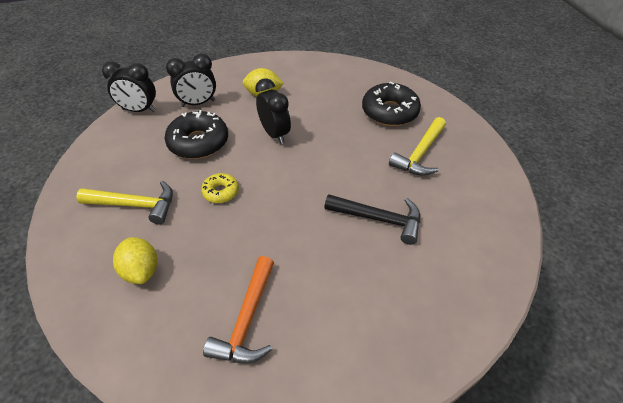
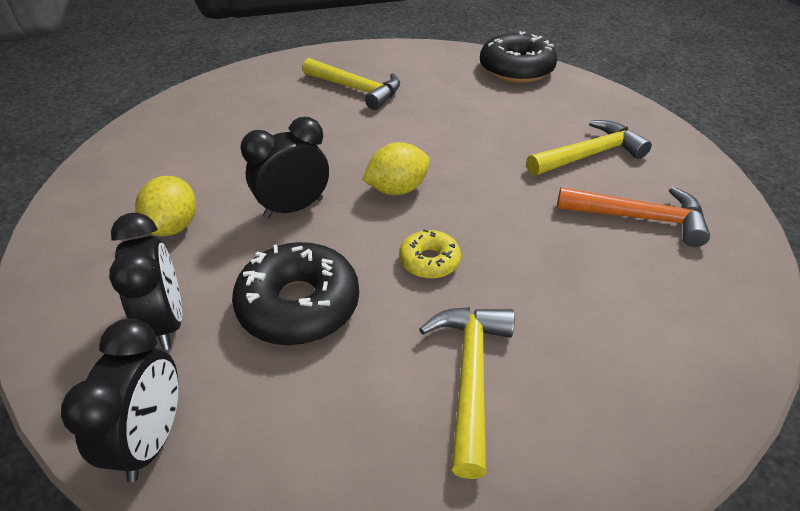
camera: 90 degrees left, 5 degrees down
yellow lemon [113,237,157,284] -> yellow lemon moved to [362,142,430,195]
black hammer [324,194,420,245] -> none
black donut [362,82,421,126] -> black donut moved to [480,31,557,83]
none -> yellow hammer [527,120,652,175]

